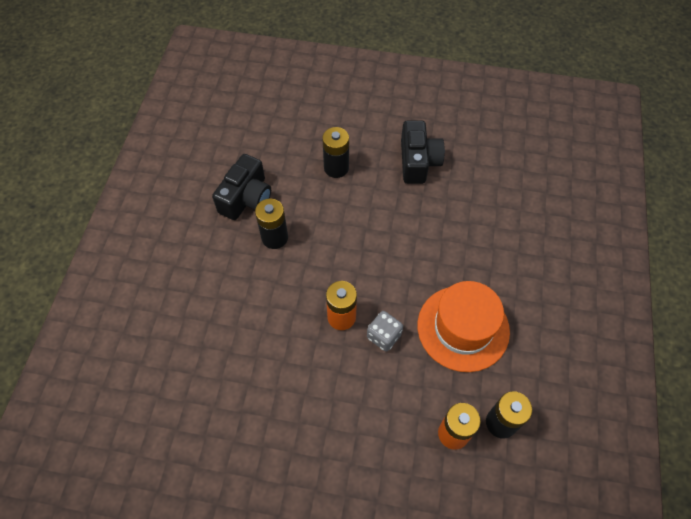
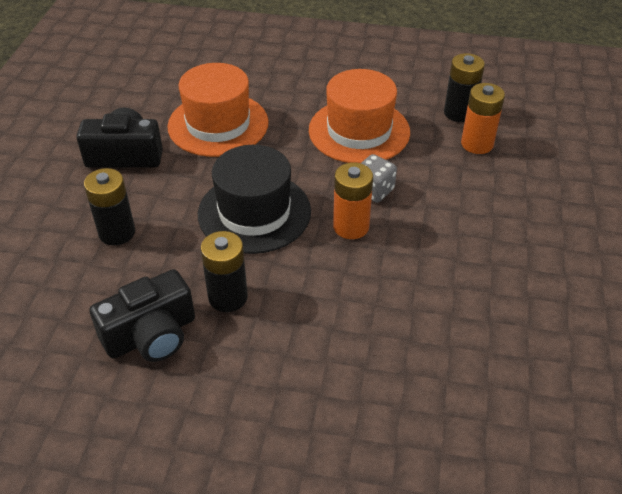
camera: 90 degrees left, 15 degrees down
black camera [212,154,271,220] -> black camera turned 120 degrees clockwise [89,269,195,362]
none -> orange hat [167,63,269,157]
none -> black hat [198,145,311,254]

